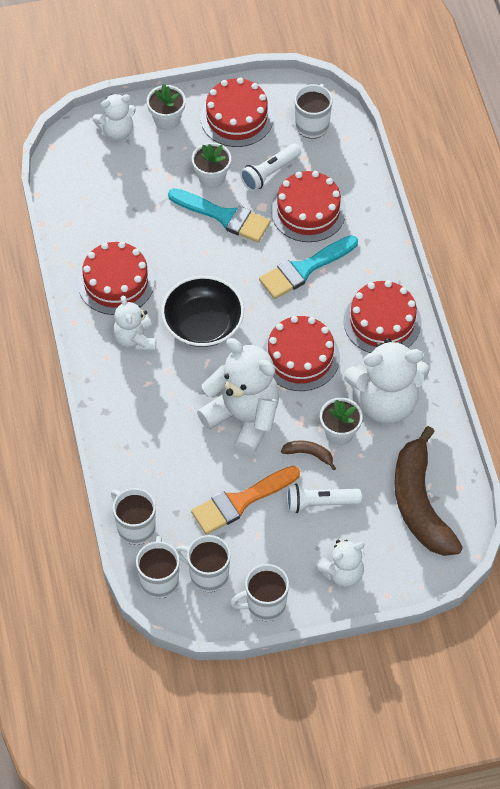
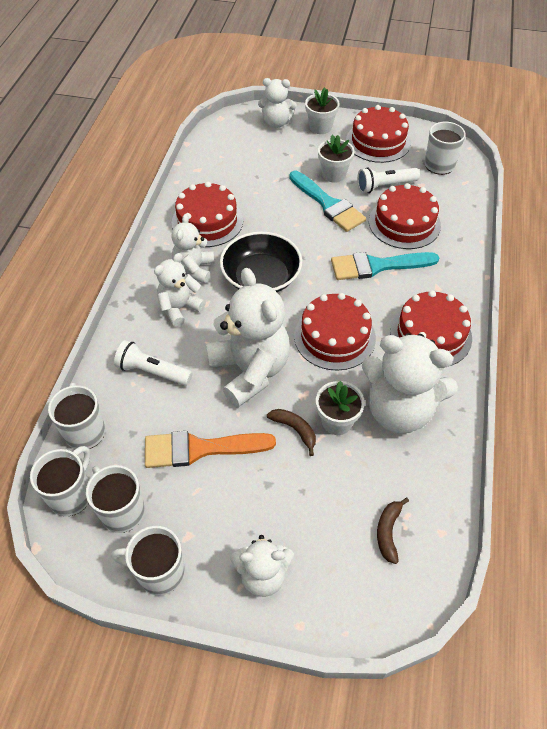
camera: 25 degrees right, 5 degrees down
white flashlight [287,484,361,513] -> white flashlight moved to [114,340,193,386]
brown banana [394,426,463,556] -> brown banana [377,498,409,564], size x0.41
none -> white teddy bear [154,253,206,327]

